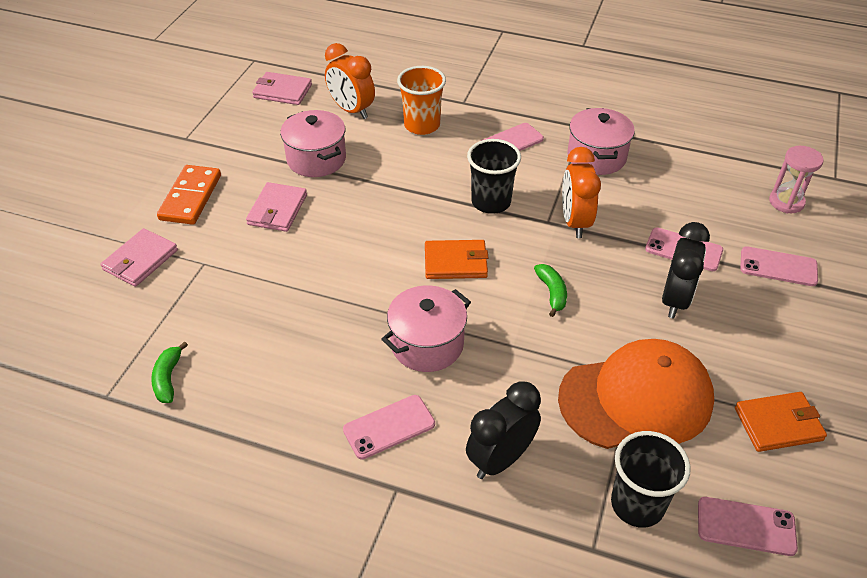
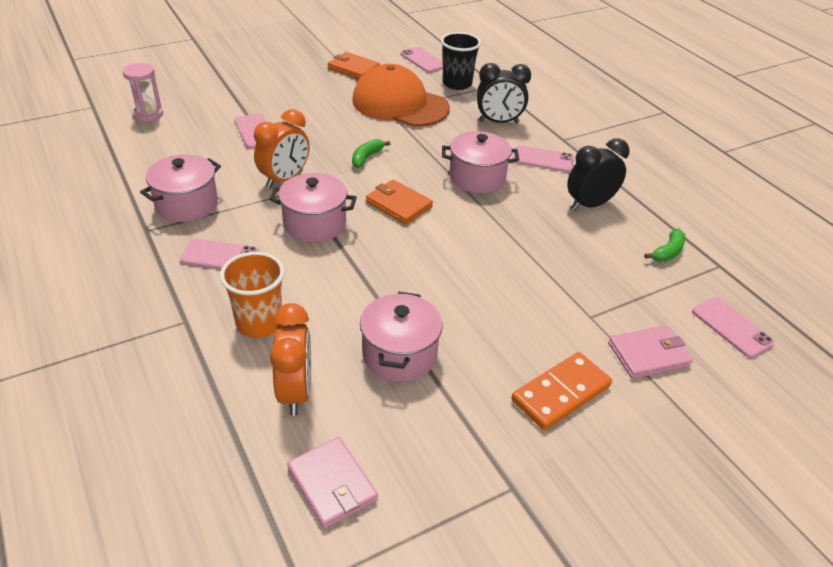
camera: 140 degrees left, 5 degrees down
pink wallet [246,182,307,232] -> none
black cup [467,139,521,214] -> pink pot [269,173,357,242]
black clock [662,222,710,318] -> black clock moved to [567,138,630,211]
pink phone [740,246,818,286] -> pink phone moved to [692,297,775,358]

